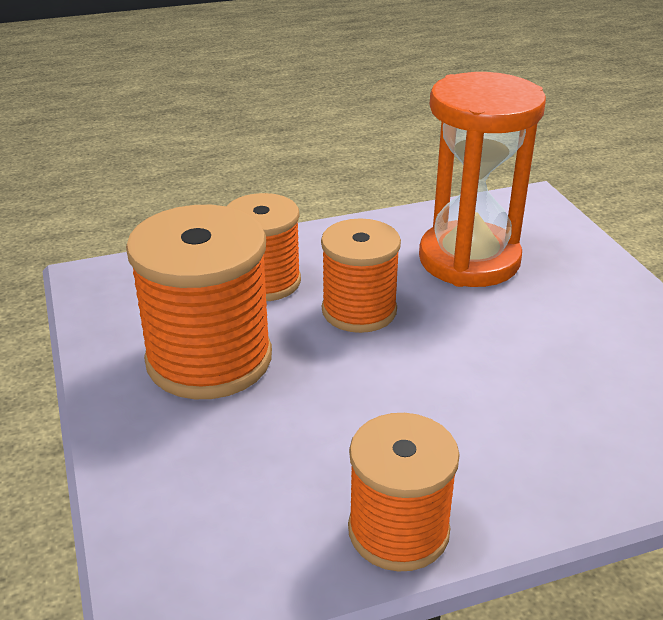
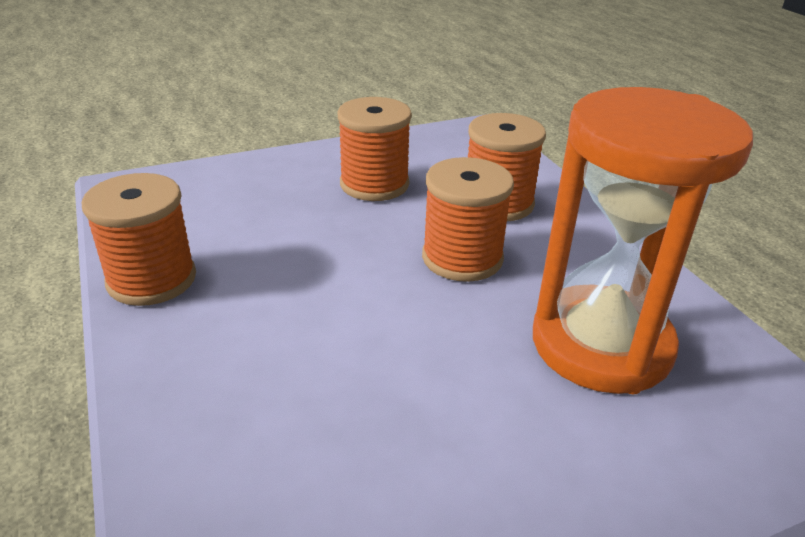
camera: 85 degrees right, 0 degrees up
orange spool [126,205,272,399] -> orange spool [337,97,412,201], size x0.64

